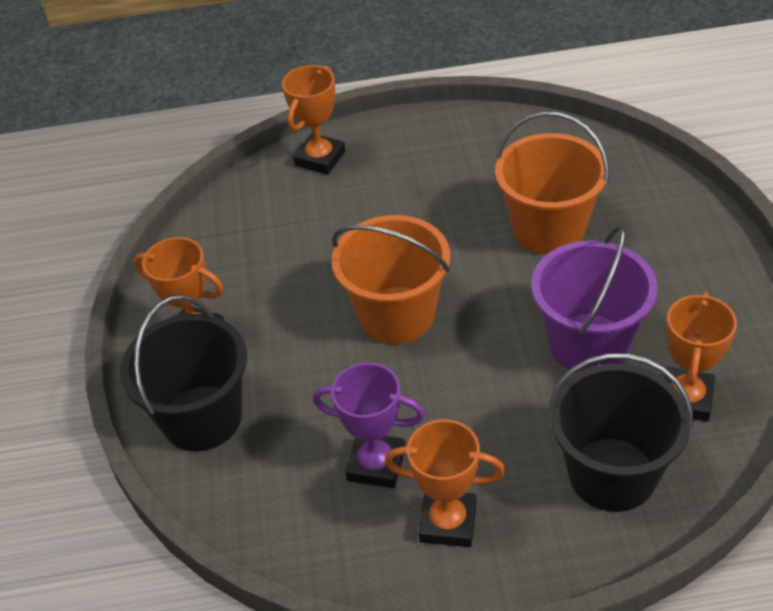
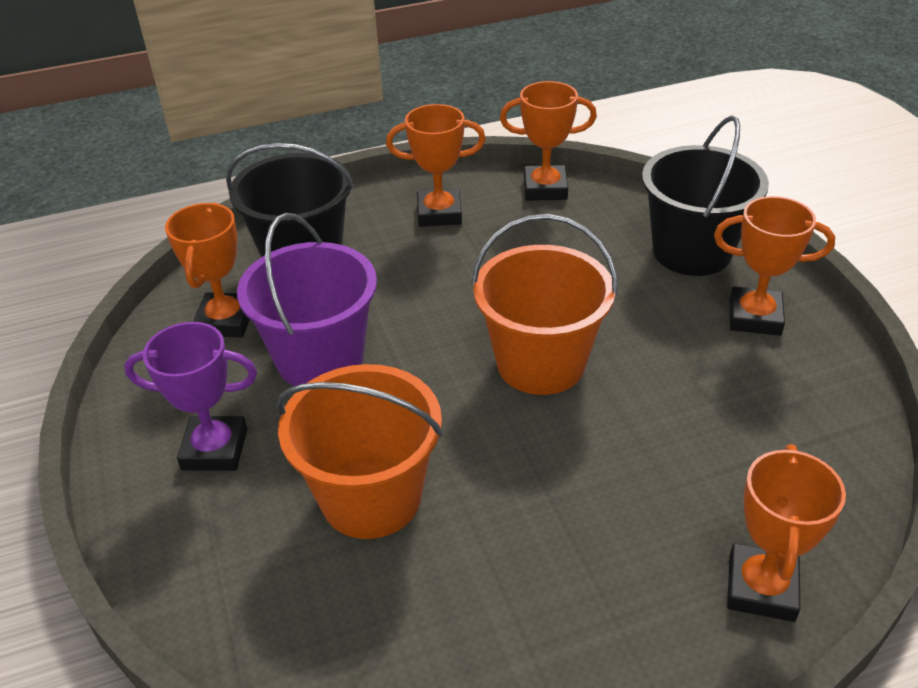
camera: 165 degrees right, 5 degrees down
purple trophy [313,362,425,488] -> purple trophy moved to [124,322,257,471]
none -> orange trophy [500,81,597,201]

